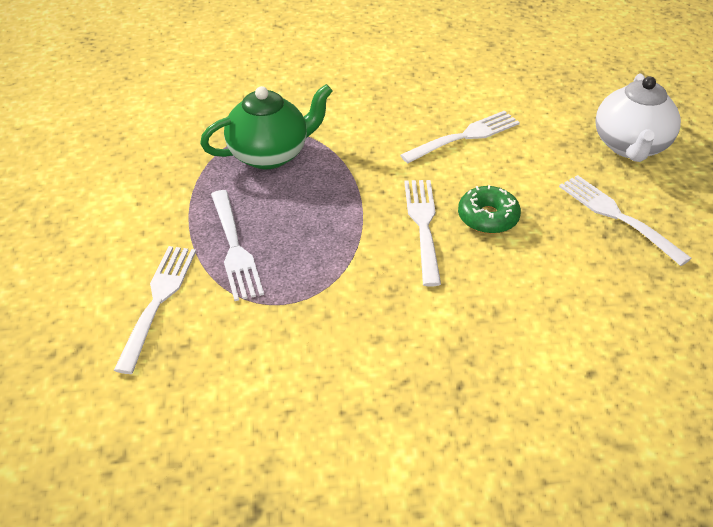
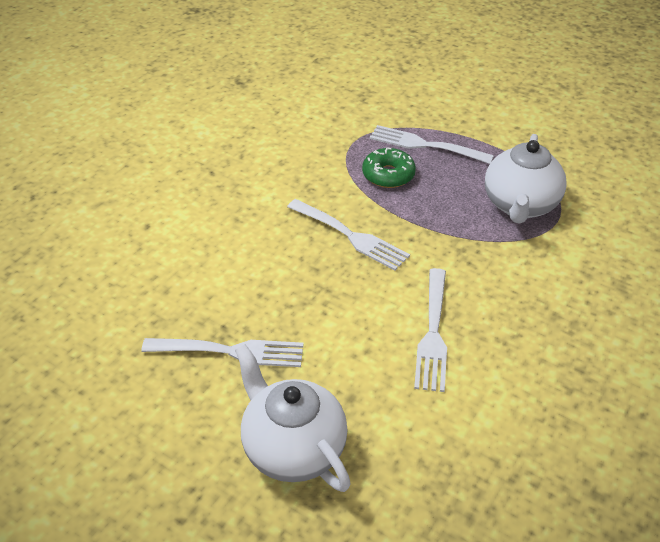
camera: 130 degrees right, 0 degrees up
white fork [114,246,196,374] -> none
green teapot [200,84,333,169] -> white teapot [485,134,567,224]
green donut [458,185,521,234] -> green donut moved to [362,147,416,188]

